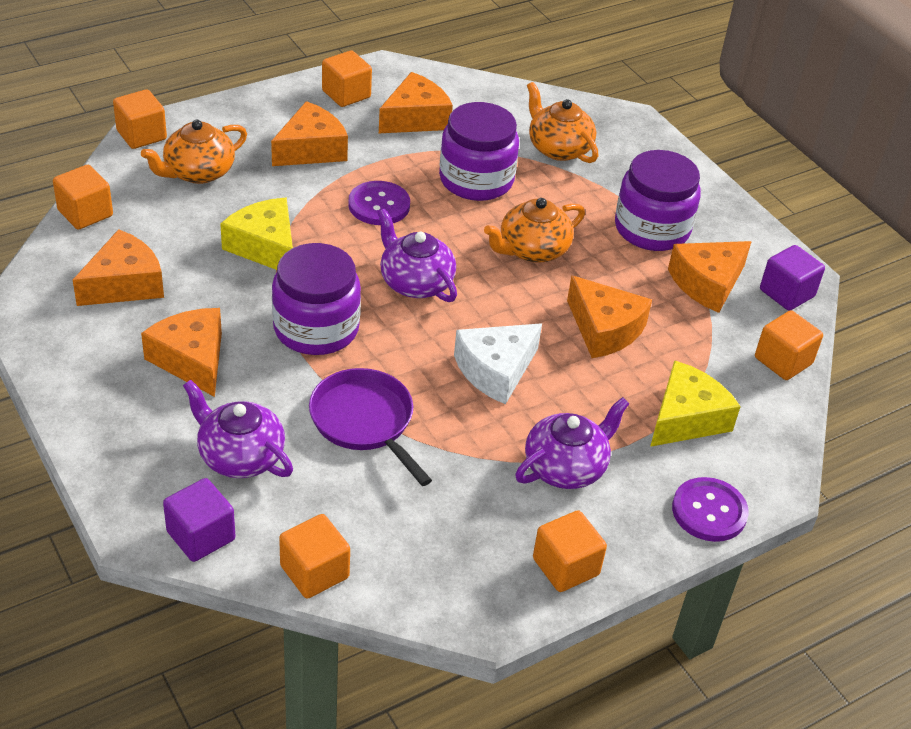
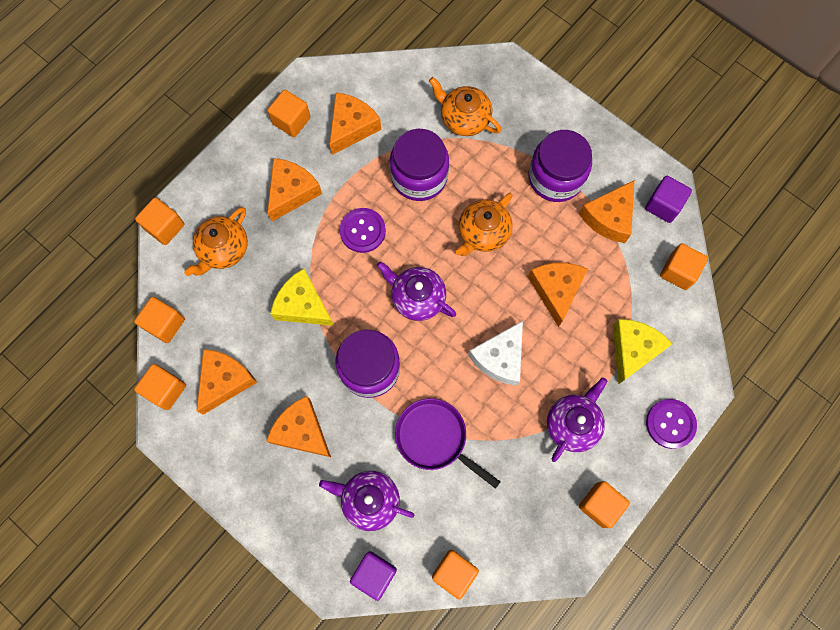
camera: 15 degrees left, 30 degrees up
orange cheese [567,275,652,358] -> orange cheese turned 120 degrees counterclockwise [528,263,588,327]
none -> orange cube [134,364,186,410]

